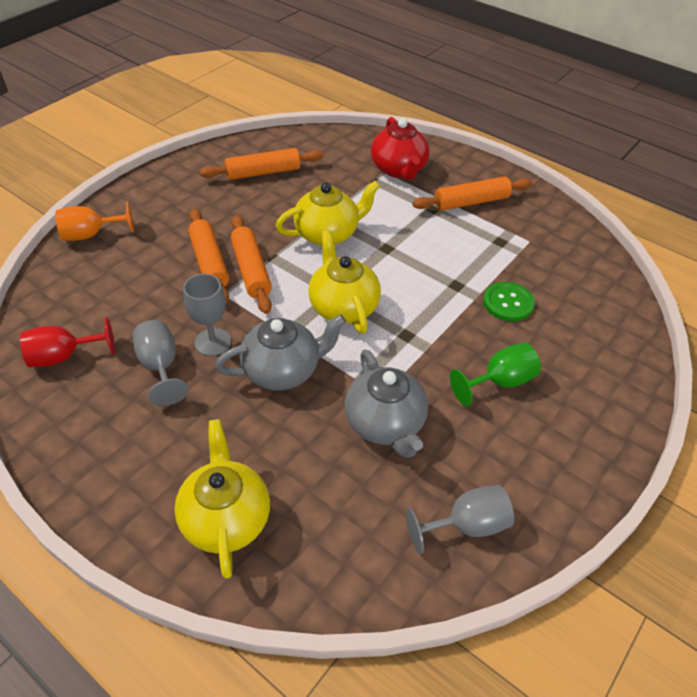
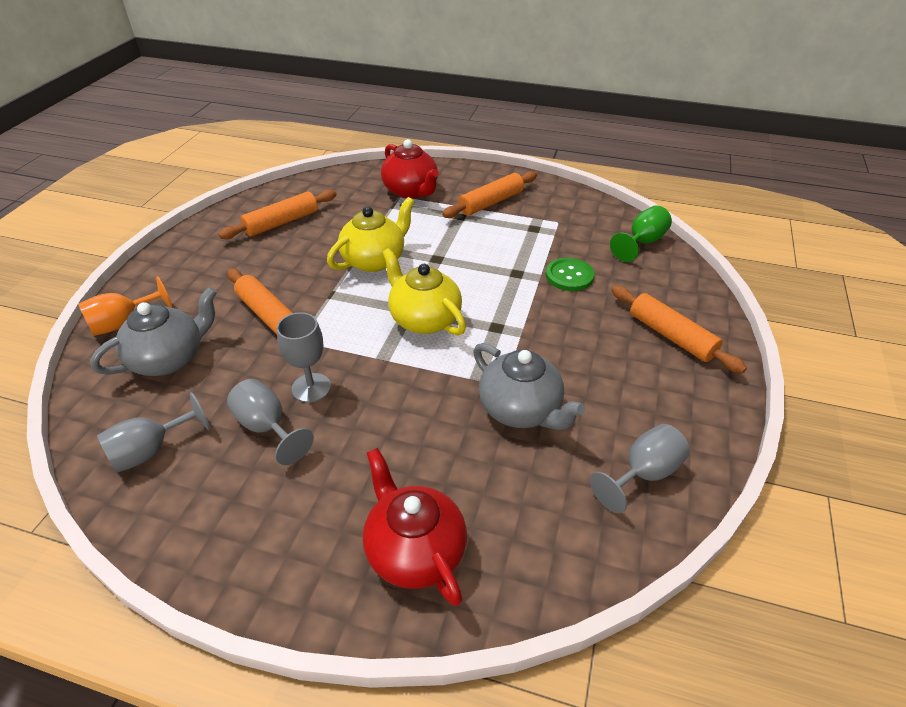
camera: 20 degrees left, 5 degrees down
red goblet [20,317,115,367] -> grey goblet [97,392,210,473]
yellow teapot [174,419,270,579] -> red teapot [363,448,467,606]
grey teapot [215,314,346,391] -> grey teapot moved to [90,287,217,376]
orange rolling pin [231,215,272,314] -> orange rolling pin moved to [612,286,747,373]
green goblet [450,343,541,406] -> green goblet moved to [610,206,672,262]

